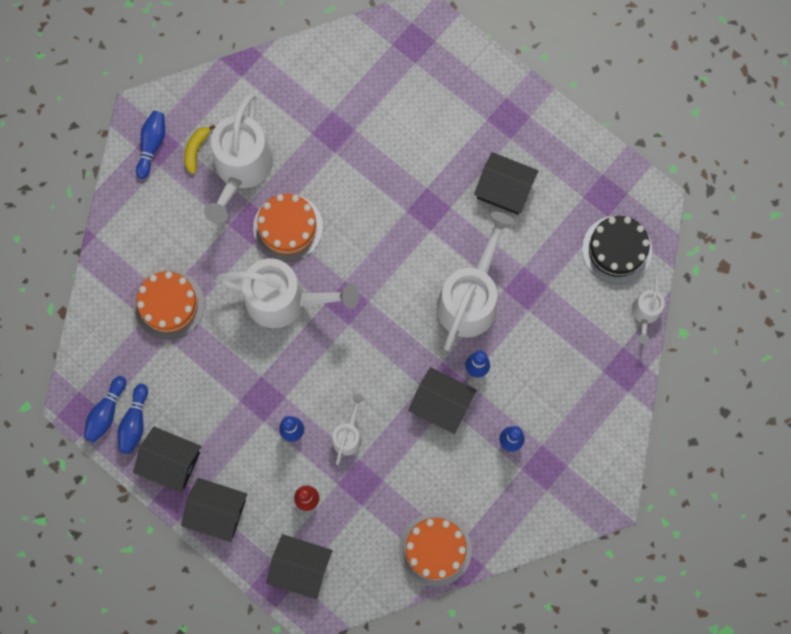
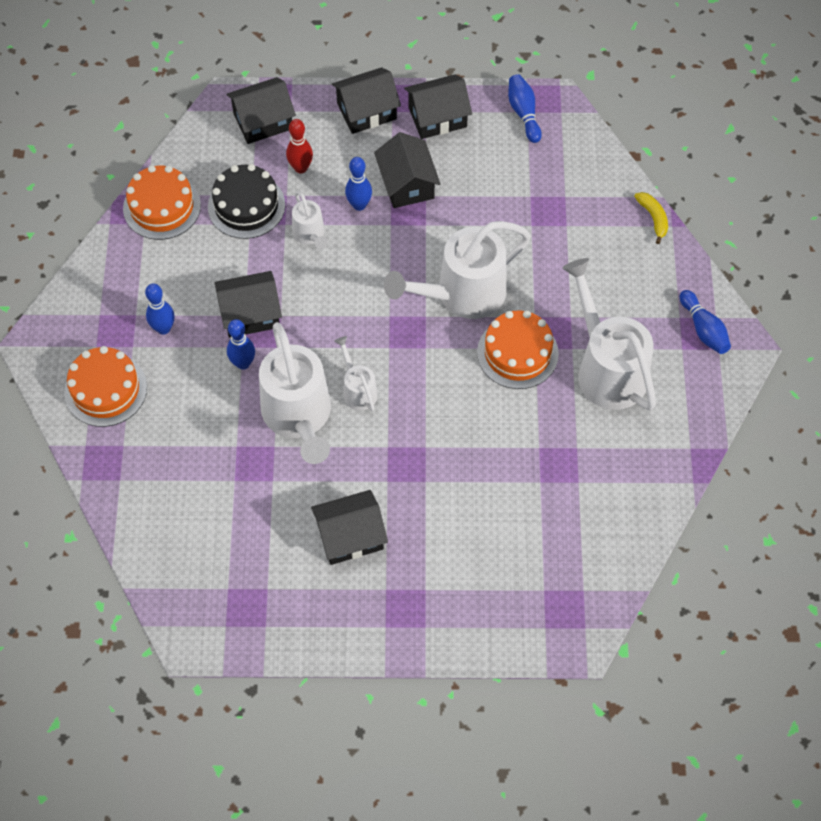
camera: 140 degrees right, 15 degrees down
blue bowling pin [117,384,148,454] -> none
orange cake [134,270,205,340] -> orange cake moved to [64,346,147,427]
yellow banana [184,124,215,174] -> yellow banana moved to [634,192,668,244]
black cake [582,216,652,284] -> black cake moved to [208,164,285,239]
white watering can [632,278,665,344] -> white watering can moved to [334,336,378,411]
none -> black house [374,132,441,208]

